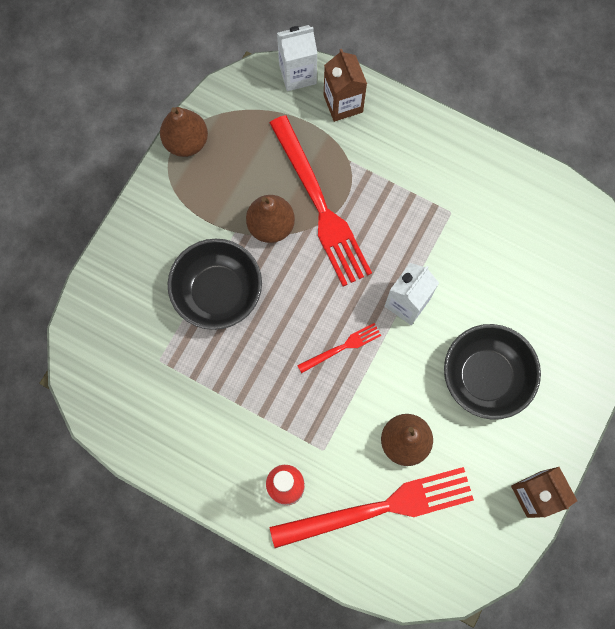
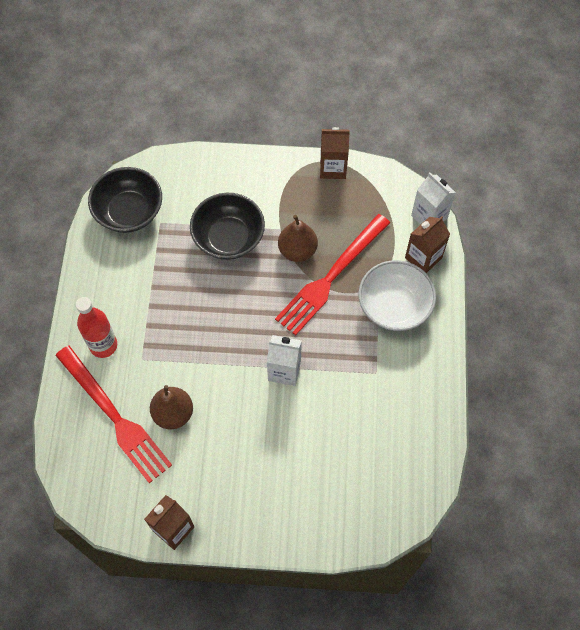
camera: 65 degrees right, 10 degrees down
brown pear [160,107,208,157] -> brown carton [320,127,350,179]
red fork [297,323,381,373] -> none
black bowl [444,324,541,420] -> black bowl moved to [88,167,162,233]
none -> white bowl [358,260,436,331]

